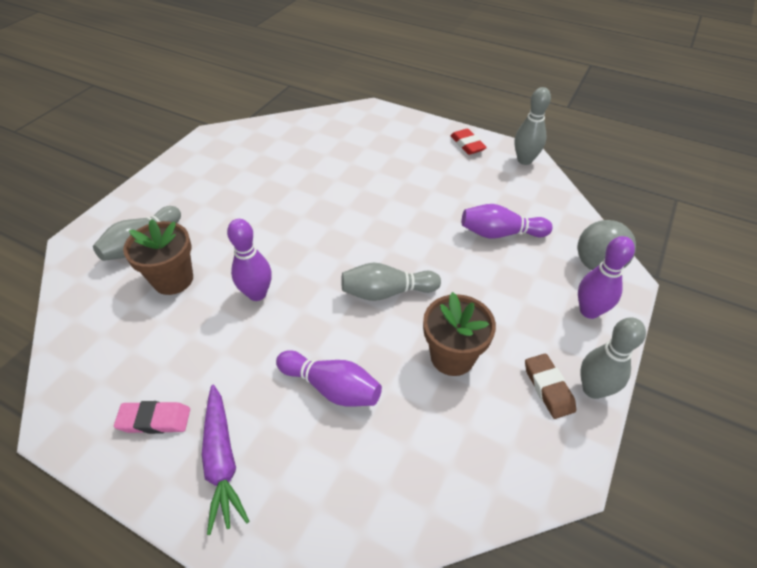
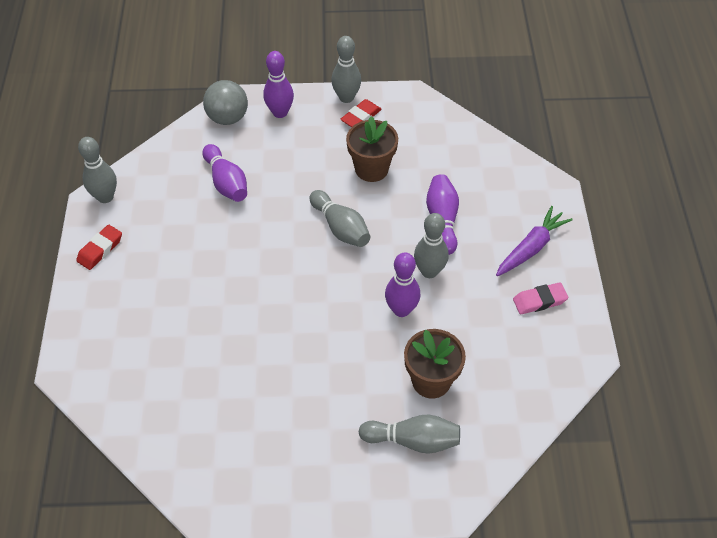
camera: 120 degrees left, 5 degrees up
pink eraser [114,401,190,434] -> pink eraser turned 75 degrees counterclockwise [513,282,568,314]
brown eraser [525,354,576,419] -> red eraser [340,99,382,127]
none -> grey bowling pin [414,213,449,278]

